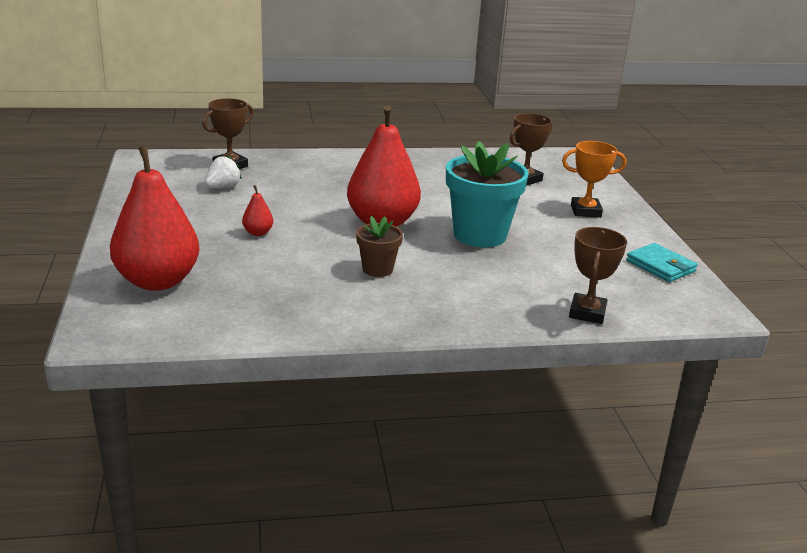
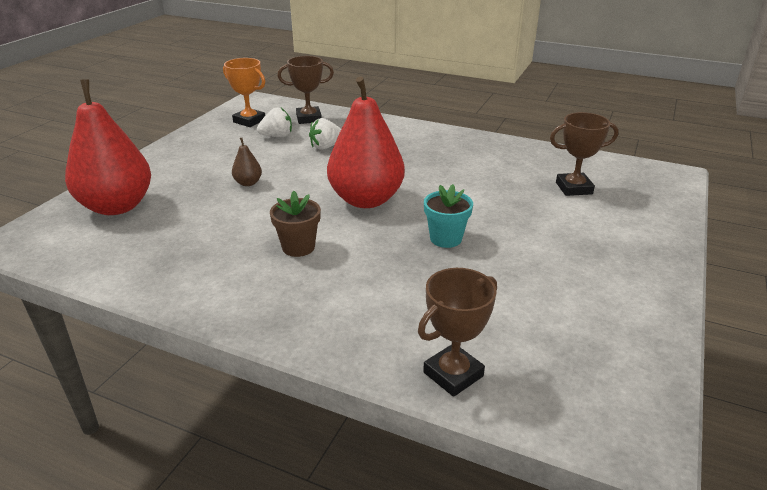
camera: 35 degrees right, 5 degrees up
red pear [242,185,273,236] -> brown pear [232,138,262,186]
turquoise flower pot [446,141,529,248] -> turquoise flower pot [424,184,473,248], size x0.53
orange trophy [562,141,627,218] -> orange trophy moved to [223,58,265,127]
turquoise wallet [626,243,698,282] -> none
none -> white strawberry [309,118,341,150]

